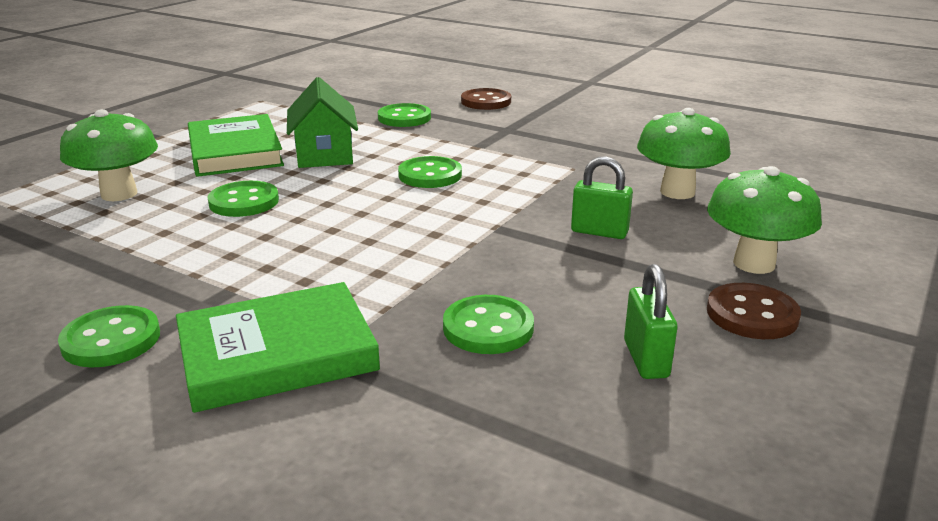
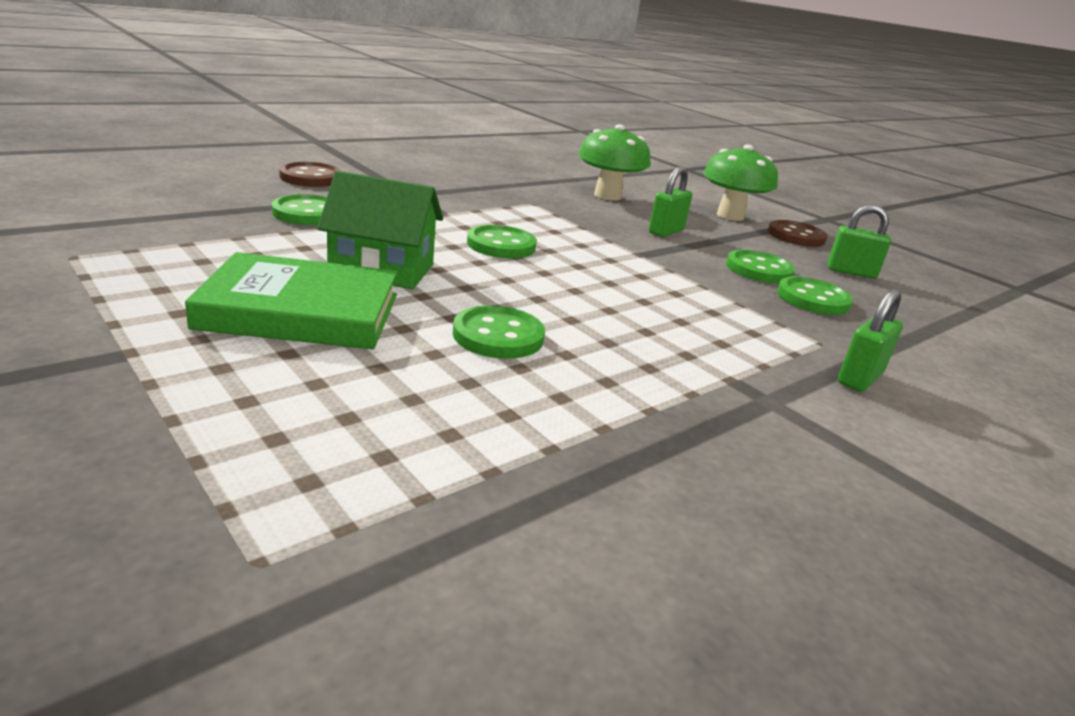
camera: 75 degrees left, 0 degrees up
green button [58,305,160,368] -> green button moved to [726,250,795,283]
green mushroom [60,109,158,201] -> none
green book [176,282,380,413] -> green padlock [838,289,903,392]

